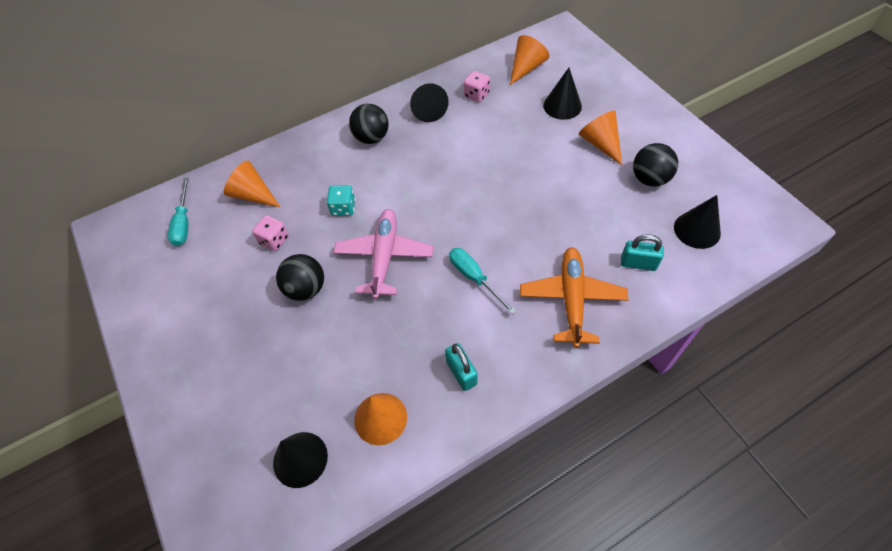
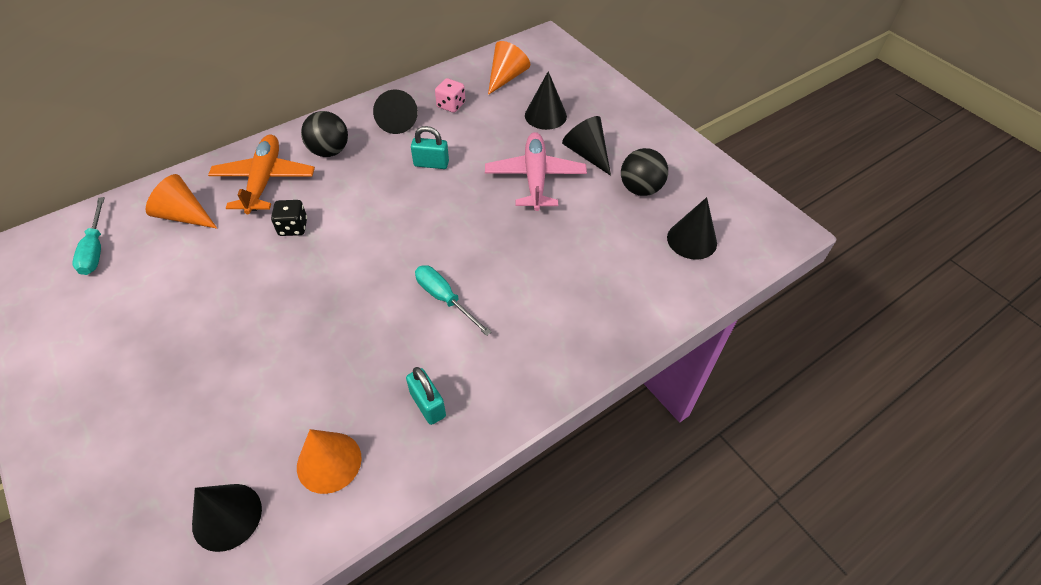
camera: 10 degrees left, 5 degrees down
pink dice [252,215,289,251] -> none
black ball [276,254,324,301] -> none
turquoise dice [327,185,355,216] -> black dice [271,200,307,236]
pink plane [334,209,433,299] -> pink plane moved to [485,132,587,211]
orange plane [520,247,628,348] -> orange plane moved to [208,135,315,214]
orange cone [579,111,622,165] -> black cone [562,116,611,176]
turquoise padlock [621,234,664,271] -> turquoise padlock moved to [411,126,449,169]

